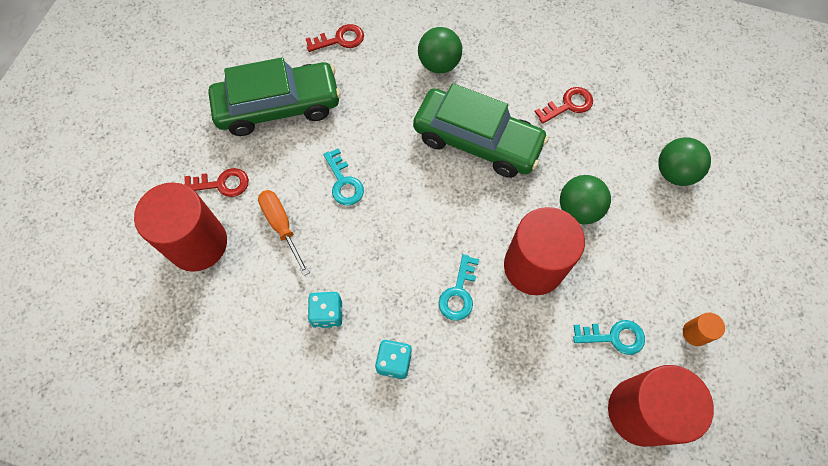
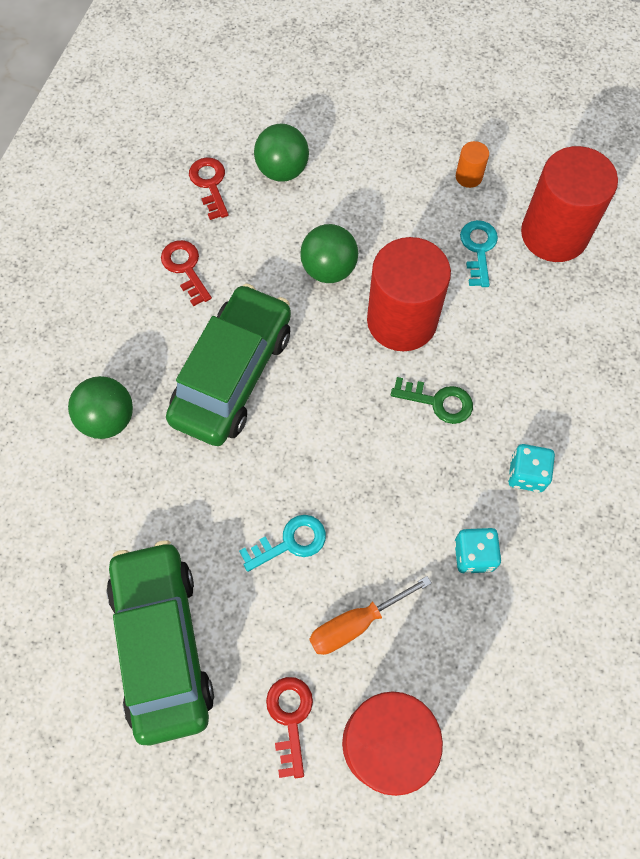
camera: 90 degrees left, 0 degrees up
red key [306,24,364,52] -> red key moved to [189,157,228,220]
turquoise key [439,254,479,321] -> green key [391,377,473,424]

